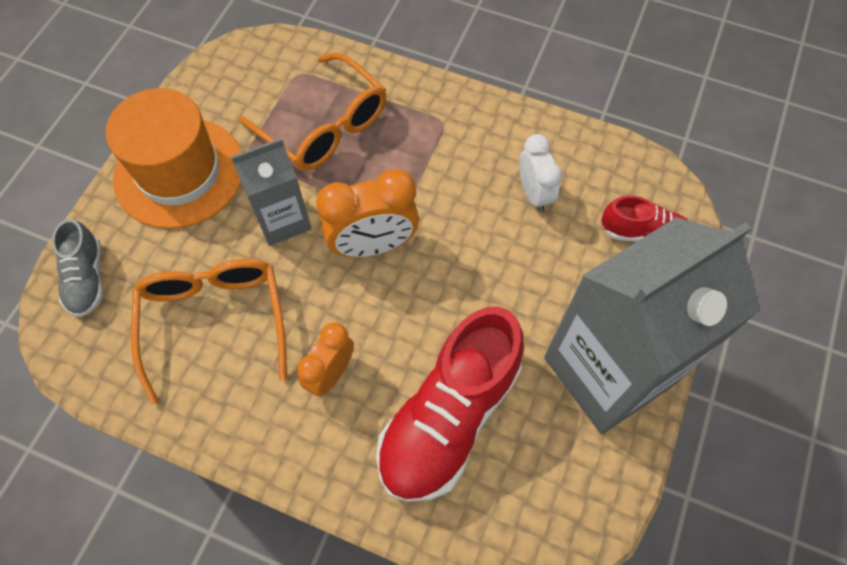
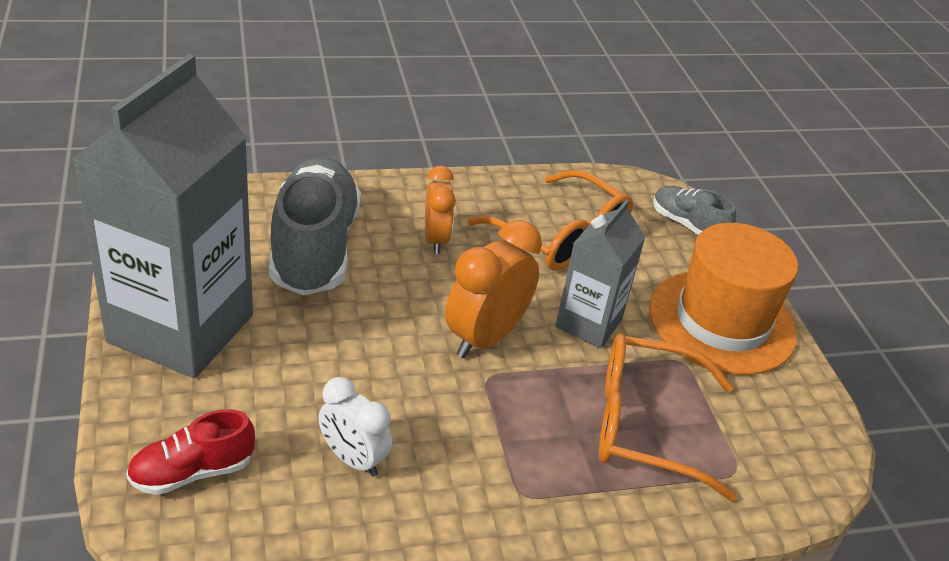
camera: 140 degrees right, 25 degrees down
red shoe [376,306,524,502] -> grey shoe [269,157,361,295]

